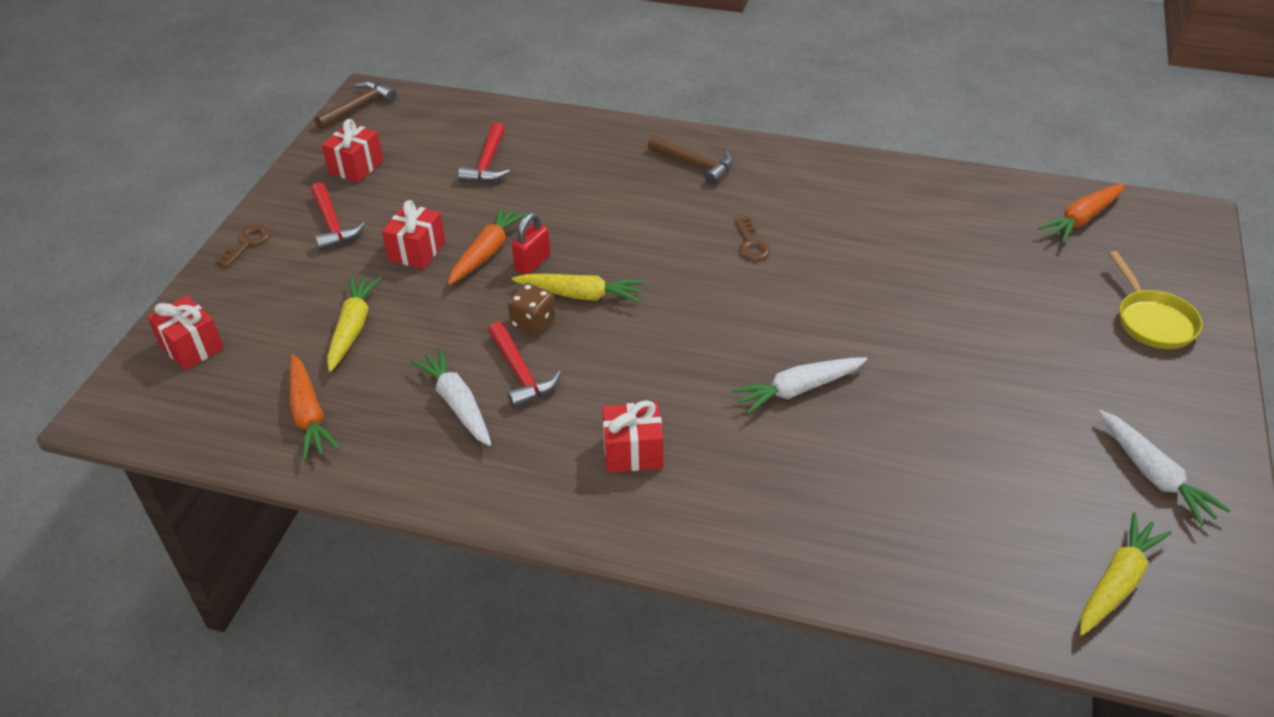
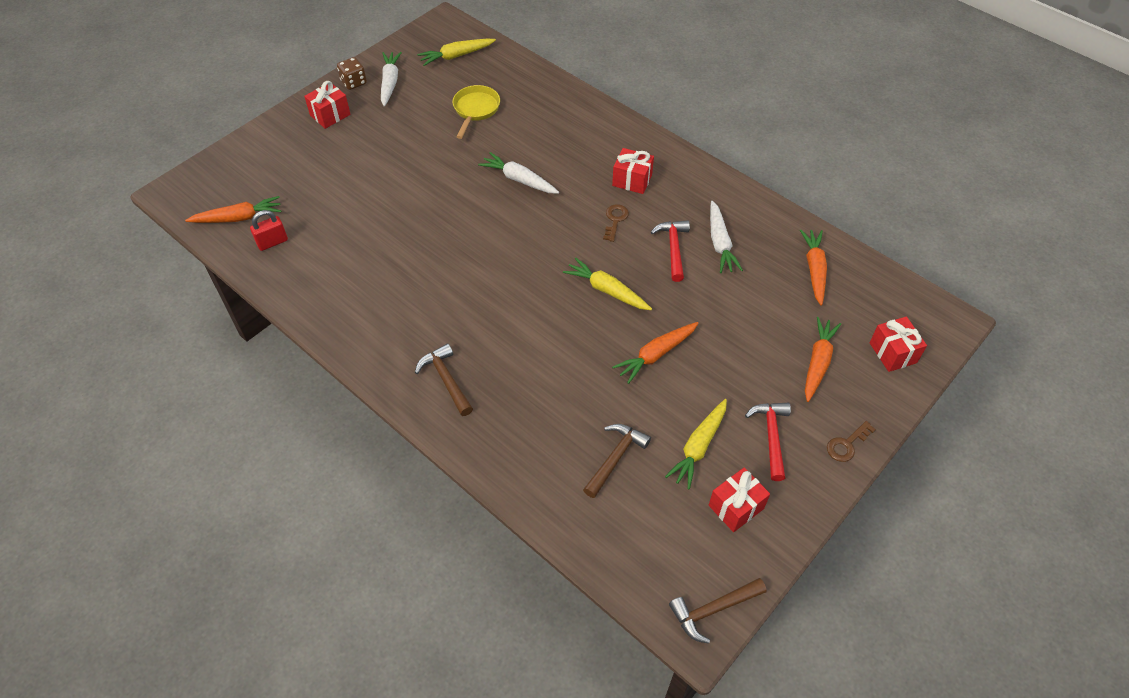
camera: 155 degrees left, 10 degrees up
yellow carrot [327,276,381,372] -> yellow carrot moved to [665,399,727,489]
red gift [382,200,445,269] -> red gift moved to [304,81,351,129]
red hammer [458,122,510,183] -> brown hammer [583,424,651,498]
brown dice [508,283,556,336] -> brown dice moved to [337,57,367,90]
red padlock [512,213,551,274] -> red padlock moved to [250,210,288,251]
white carrot [731,357,867,415] -> white carrot turned 150 degrees counterclockwise [478,152,559,194]
brown key [735,217,770,261] -> brown key moved to [603,204,629,242]
yellow pan [1109,251,1203,349] -> yellow pan moved to [453,85,500,139]
none -> orange carrot [805,317,841,402]

